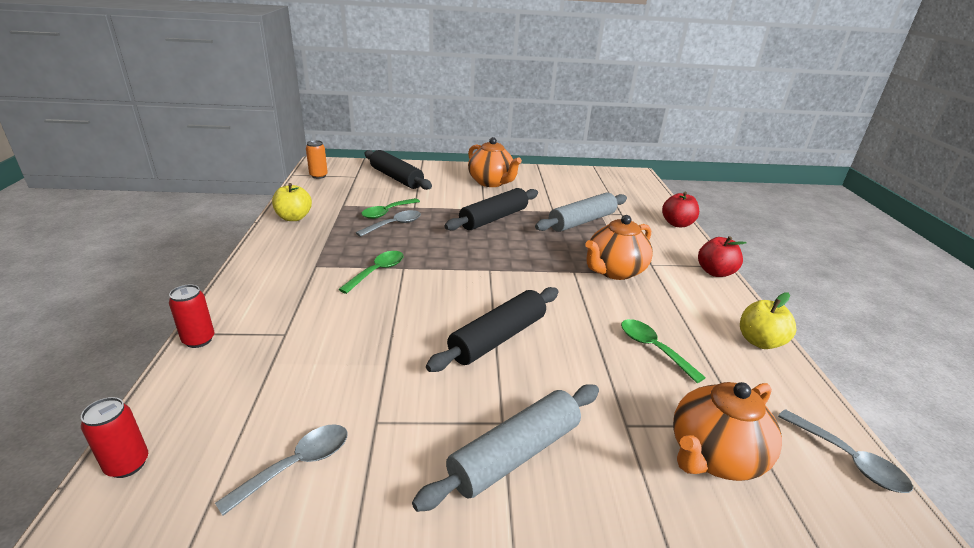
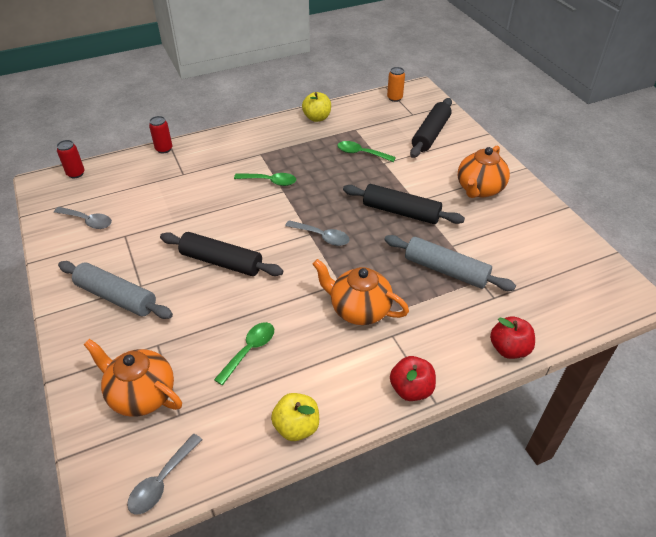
camera: 70 degrees right, 15 degrees up
grey spoon [356,210,421,237] -> grey spoon moved to [285,220,350,246]

